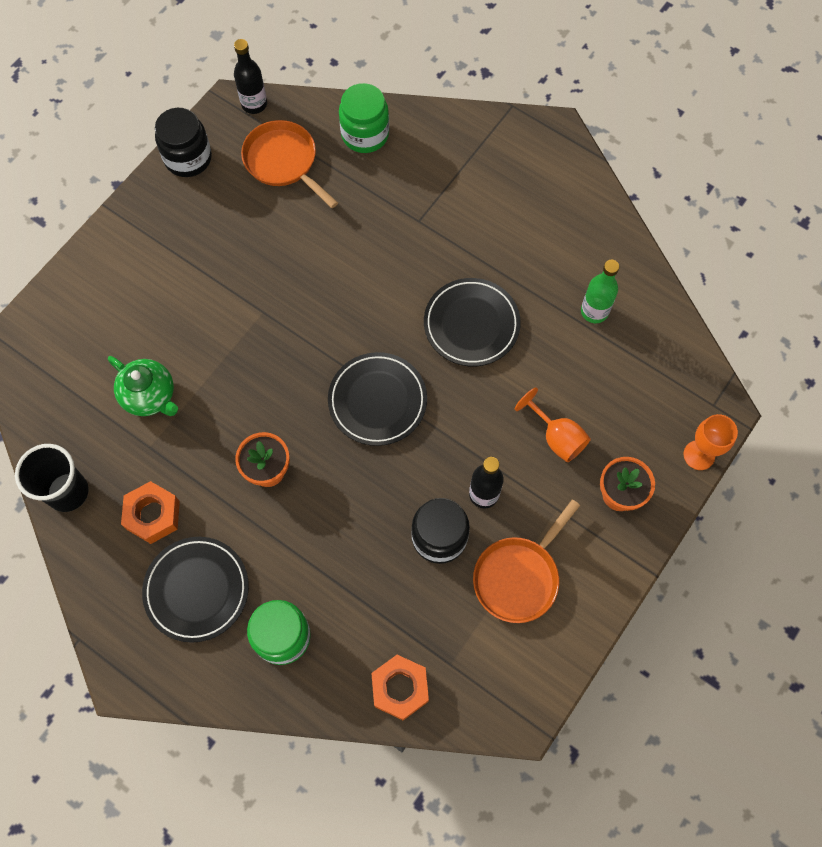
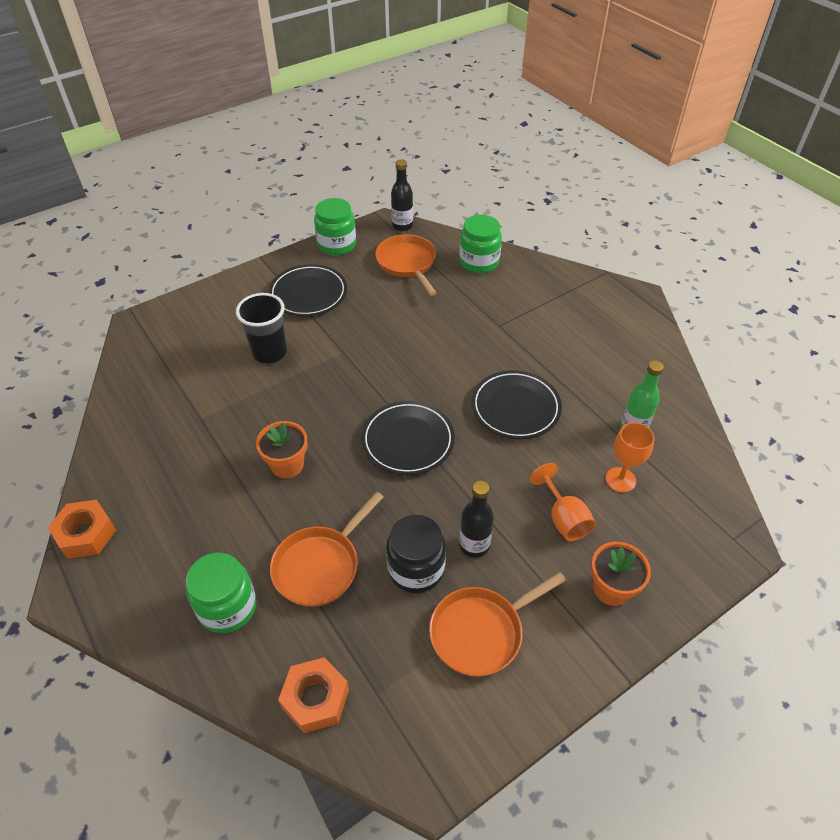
camera: 20 degrees right, 20 degrees down
black cup [15,444,89,512] -> black cup moved to [236,293,287,364]
green teapot [108,356,178,416] -> none
orange nut [121,481,180,544] -> orange nut moved to [48,500,116,559]
black plate [142,537,249,643] -> black plate moved to [269,264,347,316]
black jar [155,108,212,177] -> green jar [314,198,356,255]
orange goblet [684,414,738,470] -> orange goblet moved to [606,422,655,493]
none -> orange pan [270,492,383,607]

